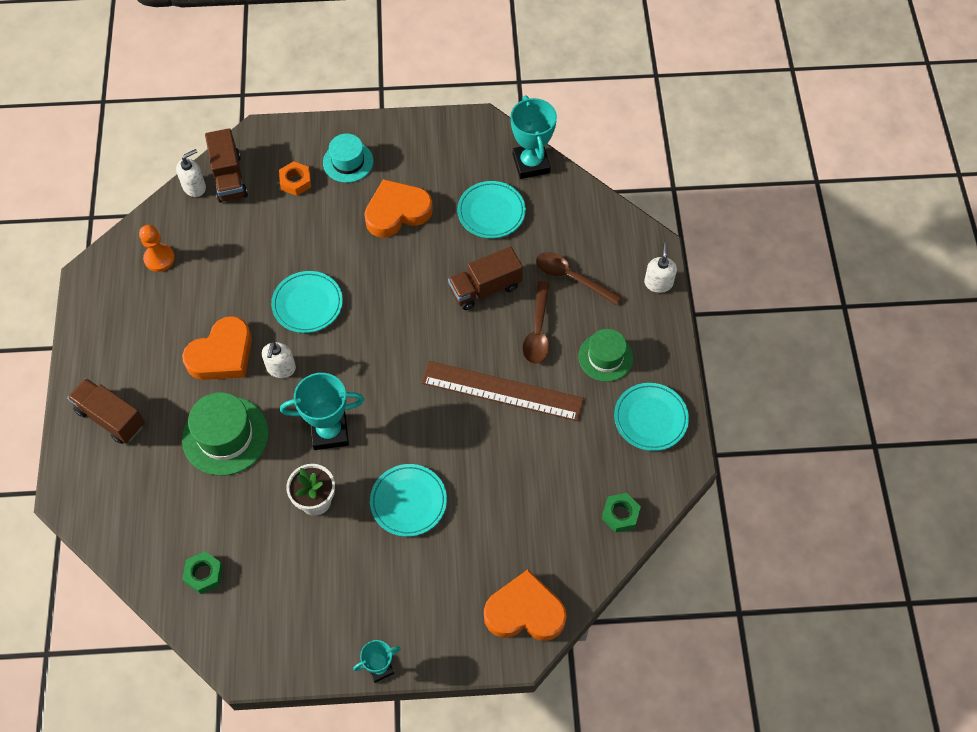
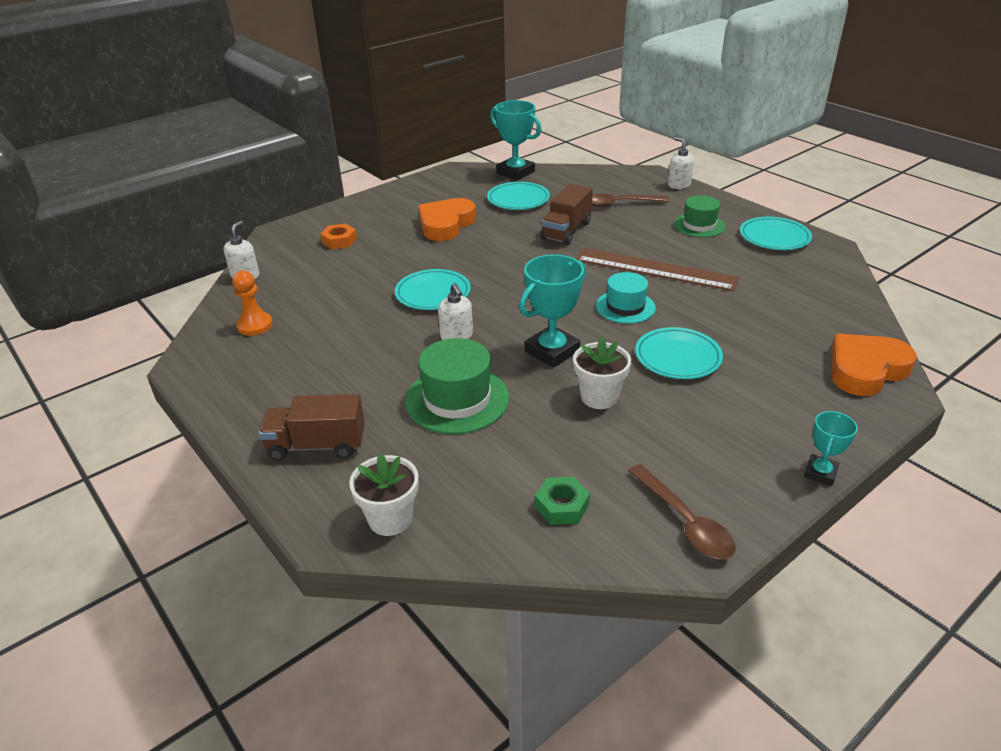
camera: 35 degrees left, 25 degrees down
orange heart [182,316,252,380] -> none
brown truck [205,128,248,203] -> none
turquoise hat [323,133,373,183] -> turquoise hat moved to [596,272,656,324]
brown ruler [422,361,584,421] -> brown ruler turned 45 degrees clockwise [576,248,739,291]
brown spoon [522,281,550,364] -> brown spoon moved to [628,464,736,559]
green nut [601,493,641,533] -> none
none -> white flower pot [349,453,419,536]

